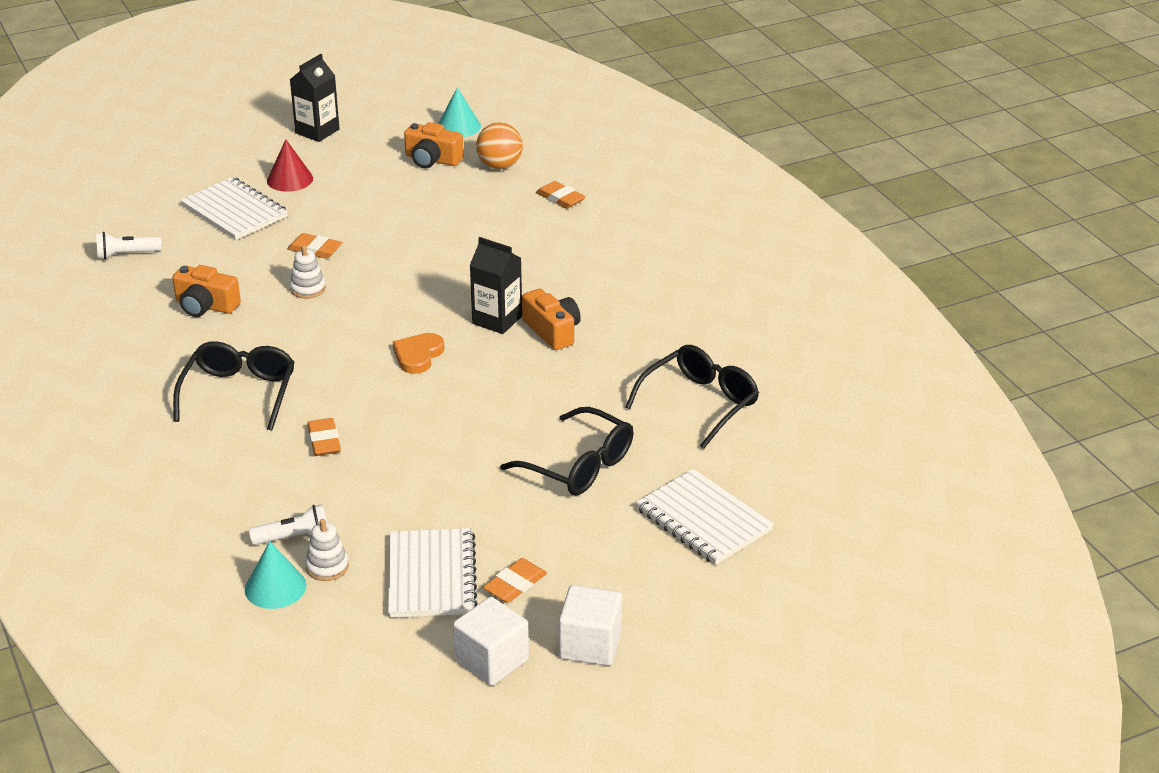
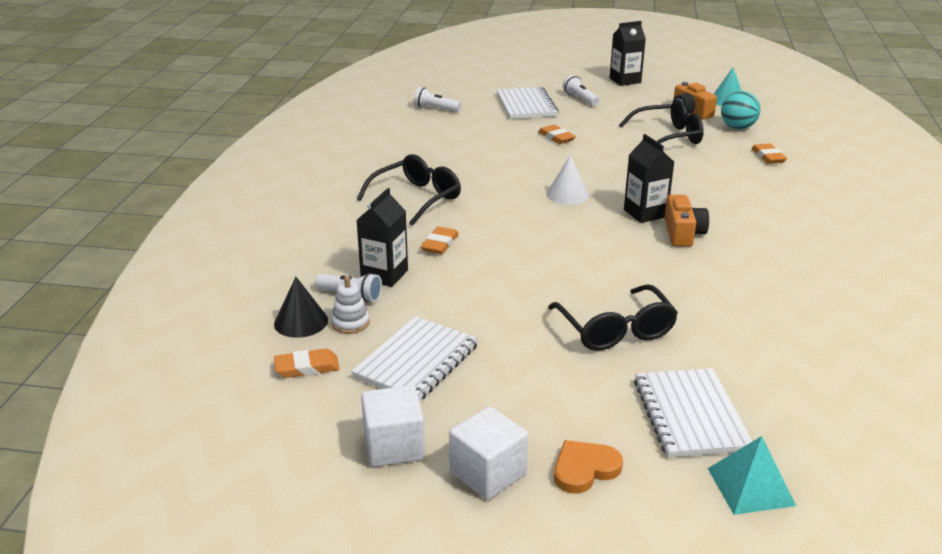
camera: 35 degrees right, 5 degrees down
orange camera [172,265,241,317] -> none
turquoise cone [245,541,307,609] -> black cone [274,277,328,338]
red cone [267,139,313,192] -> white flashlight [563,75,599,106]
white stacking toy [290,245,326,299] -> none
orange heart [393,333,444,374] -> orange heart moved to [554,440,623,494]
orange ball [476,122,523,169] -> turquoise ball [721,91,761,129]
orange eraser [483,558,547,603] -> orange eraser moved to [274,349,340,378]
black glasses [626,345,759,449] -> black glasses moved to [619,99,704,144]
none -> black carton [357,188,408,287]
none -> white cone [547,156,589,205]
none -> turquoise pyramid [708,436,796,515]

